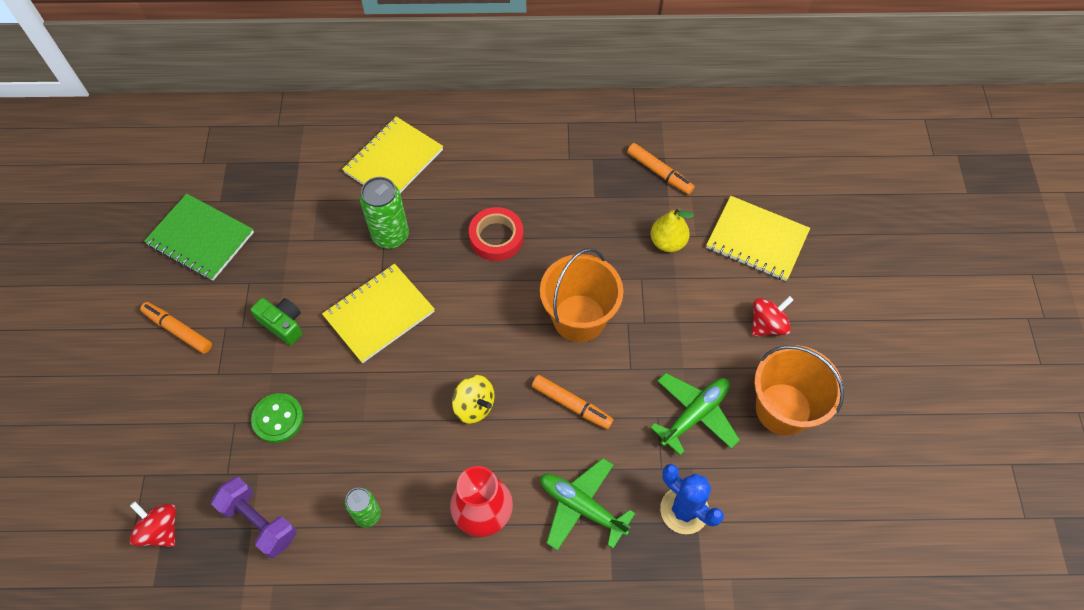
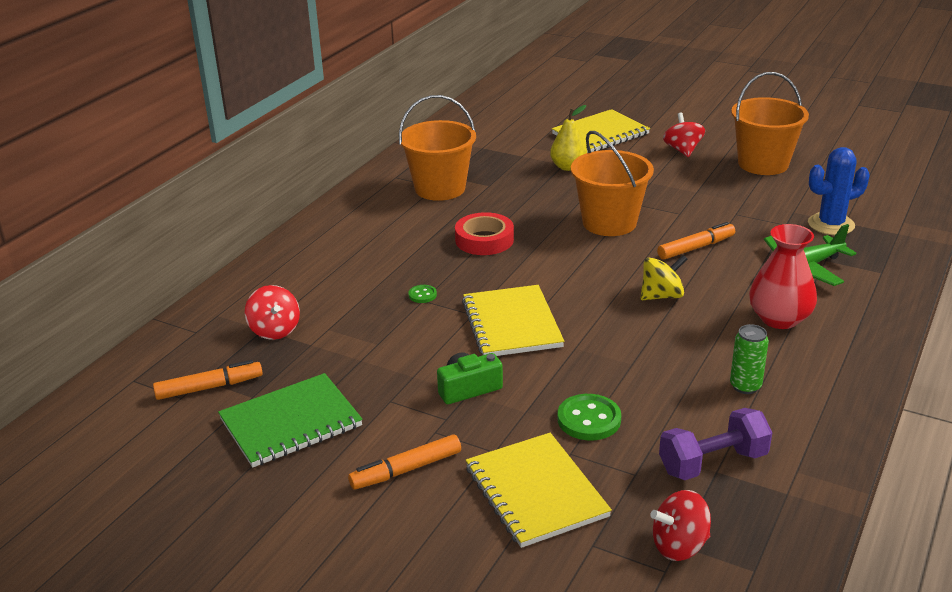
camera: 60 degrees left, 30 degrees down
yellow notebook [342,117,443,193] -> yellow notebook moved to [465,433,612,548]
green can [360,177,409,249] -> green button [409,285,437,303]
orange marker [627,143,695,194] -> orange marker moved to [153,360,263,400]
green plane [650,373,740,455] -> none
none -> red spinning top [245,285,300,340]
none -> orange bucket [399,95,476,201]

